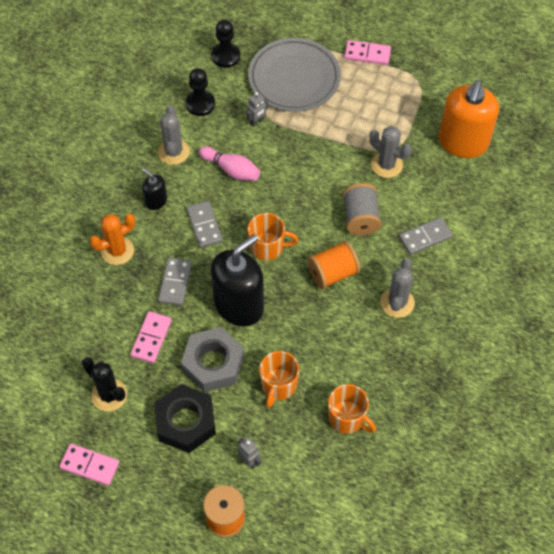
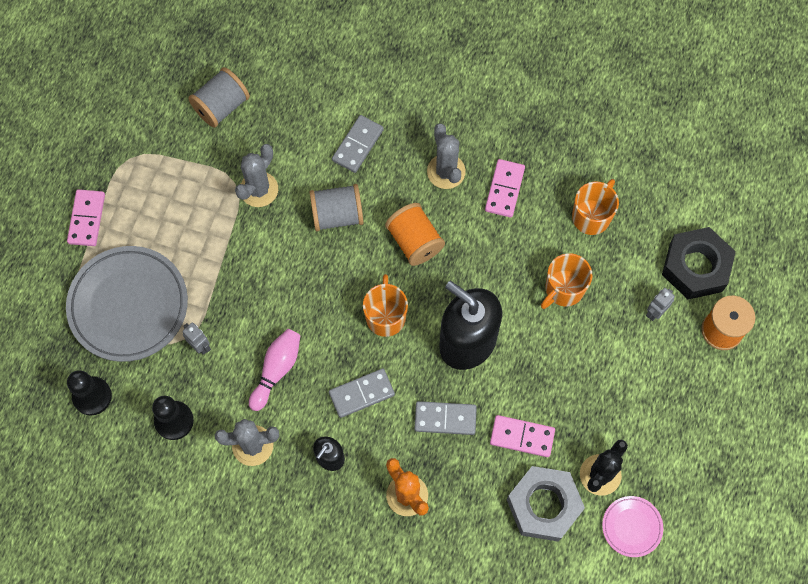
camera: 95 degrees left, 10 degrees up
pink domino [59,443,119,486] -> pink domino moved to [485,159,525,218]
black nut [154,384,216,453] -> black nut moved to [662,227,736,300]
grey nut [181,327,244,392] -> grey nut moved to [507,466,585,542]
orange mug [259,351,299,408] -> orange mug turned 120 degrees clockwise [541,253,593,309]
grey cactus [380,258,415,318] -> grey cactus turned 60 degrees clockwise [427,123,466,189]
grey domino [399,217,453,255] -> grey domino turned 60 degrees clockwise [332,115,384,173]
orange soap dispenser [439,80,499,158] -> grey spool [188,67,250,128]
none -> pink plate [602,496,663,557]

